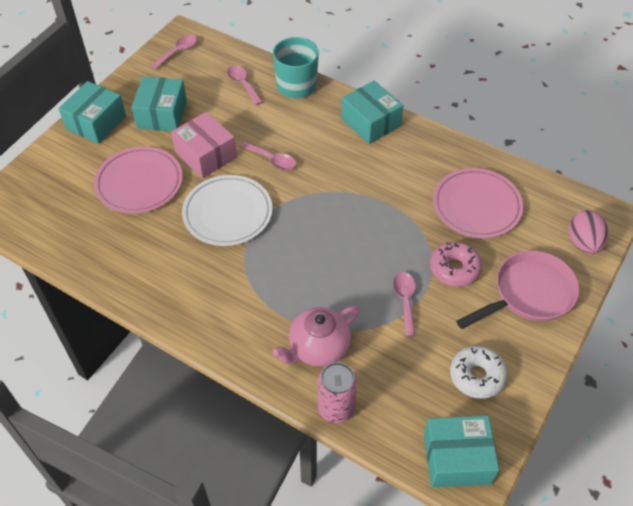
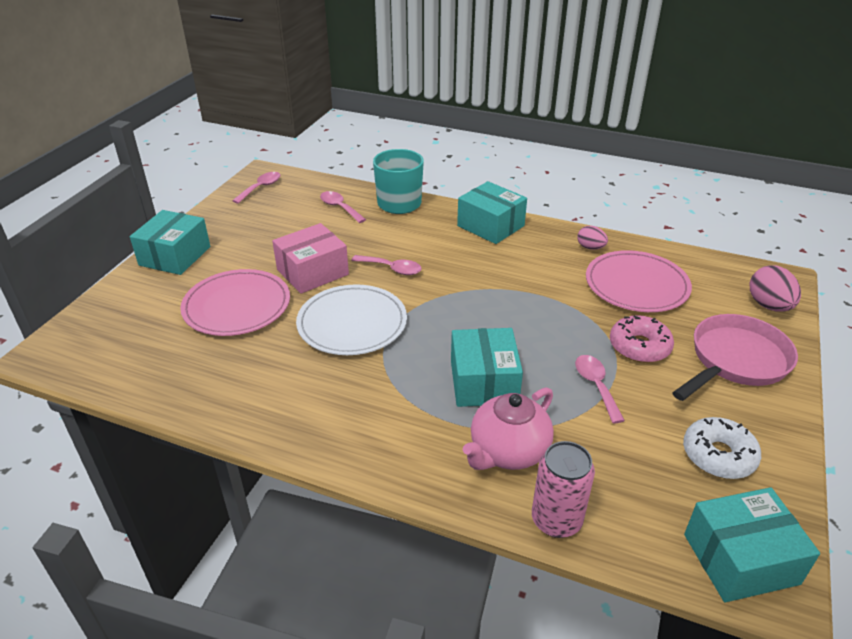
camera: 10 degrees left, 15 degrees down
turquoise box [132,76,187,131] -> turquoise box moved to [451,328,523,407]
pink box [171,112,237,178] -> pink box turned 75 degrees counterclockwise [272,223,349,294]
none -> pink egg [577,226,608,250]

